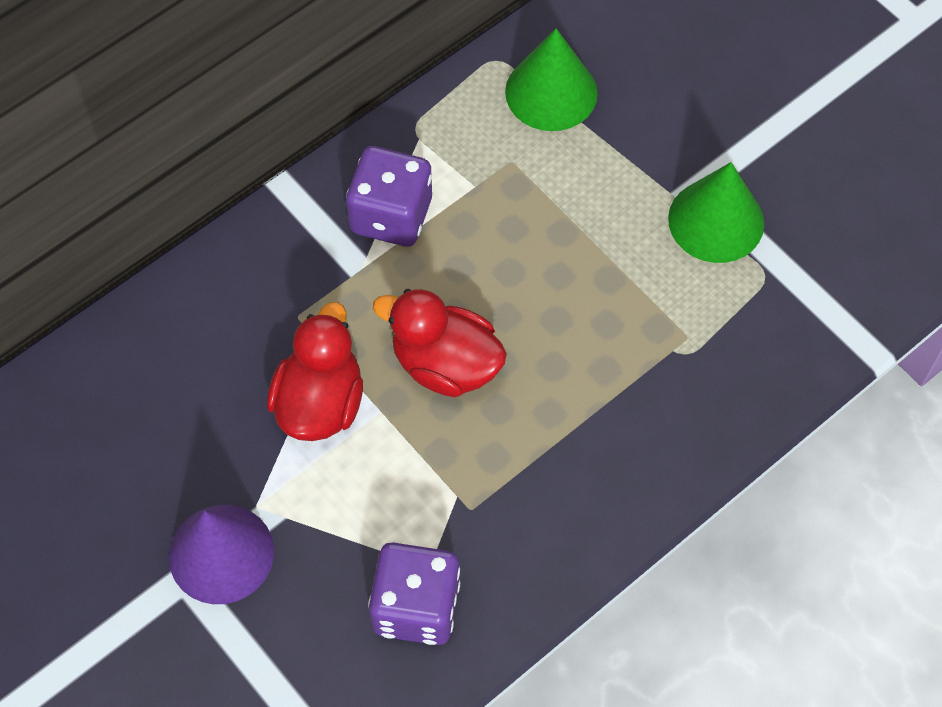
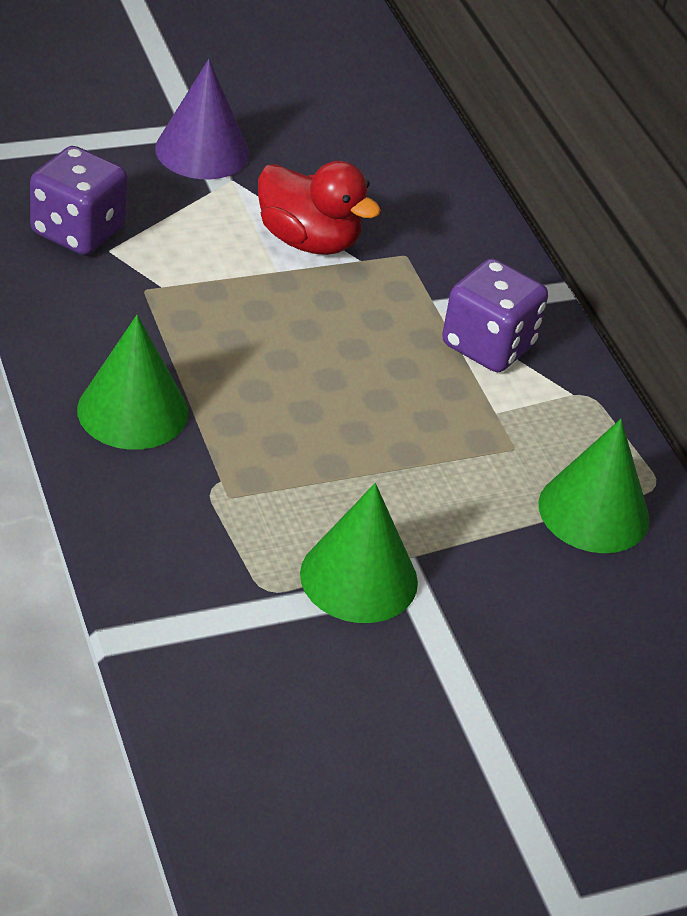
camera: 105 degrees right, 20 degrees down
red duck [373,289,507,397] -> none
none -> green cone [77,315,188,450]

